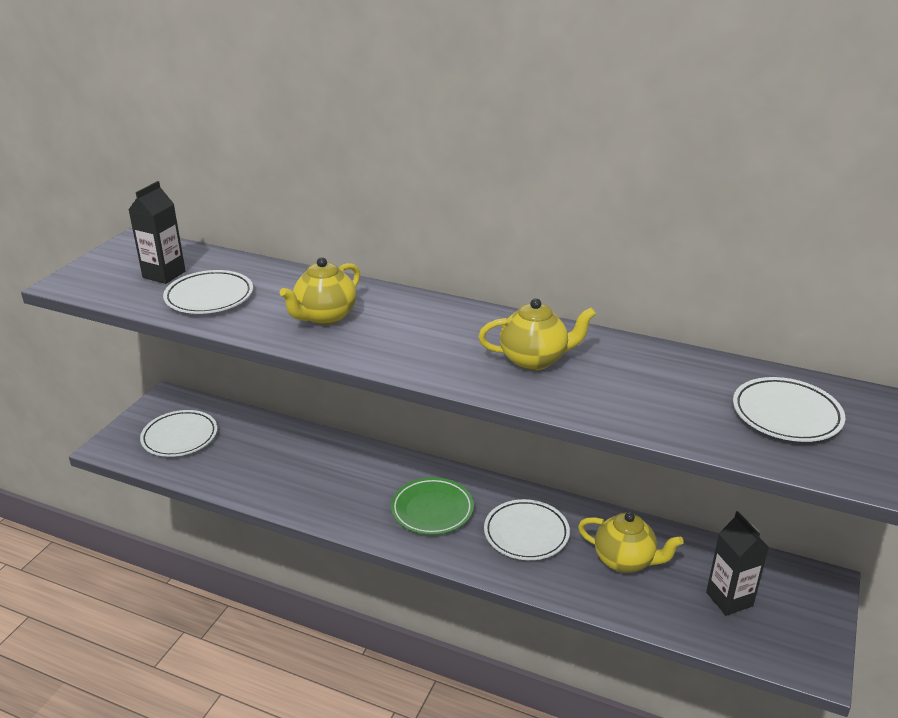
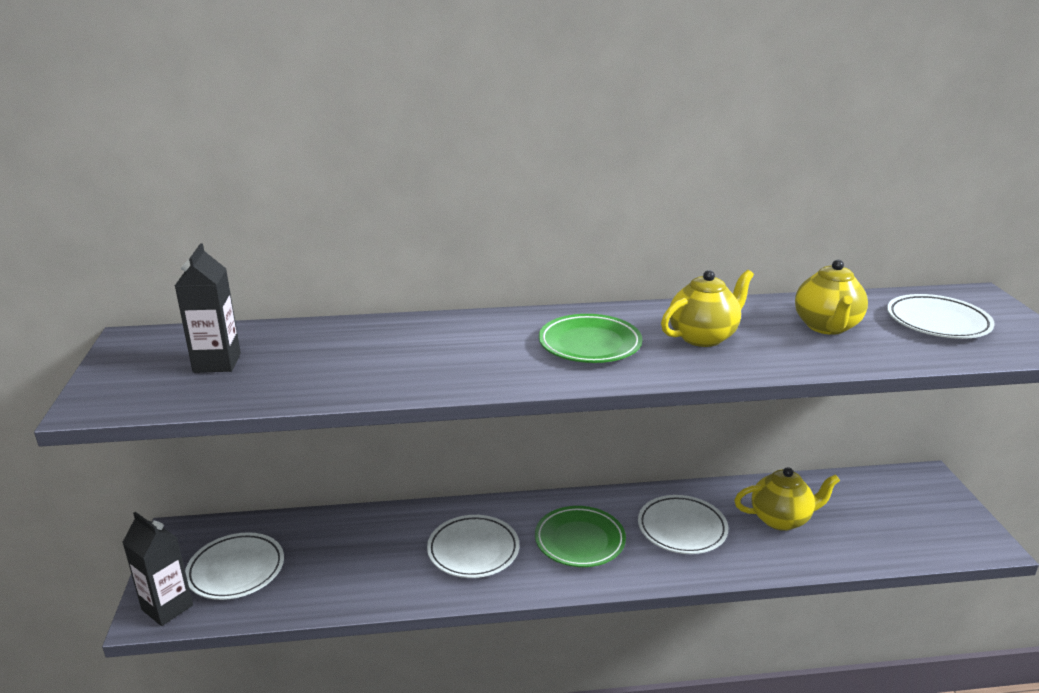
camera: 30 degrees left, 5 degrees down
white plate [163,270,253,314] -> white plate moved to [427,515,519,578]
yellow teapot [280,257,360,325] -> yellow teapot moved to [795,260,868,335]
black carton [706,511,769,616] -> black carton moved to [122,512,193,626]
none -> green plate [539,314,642,363]

